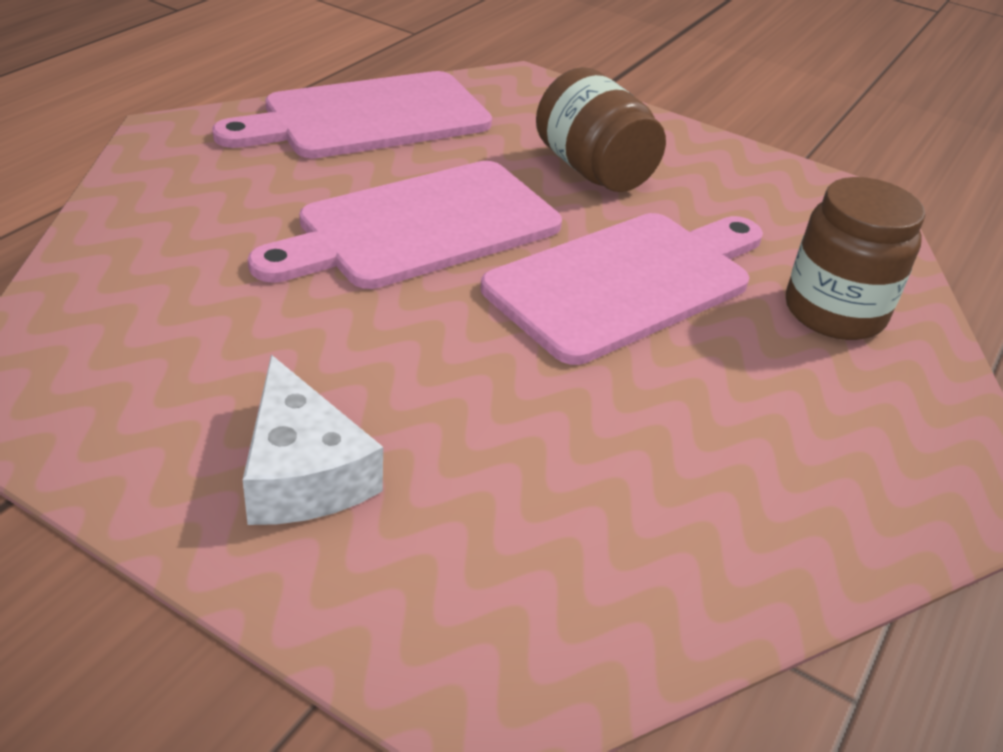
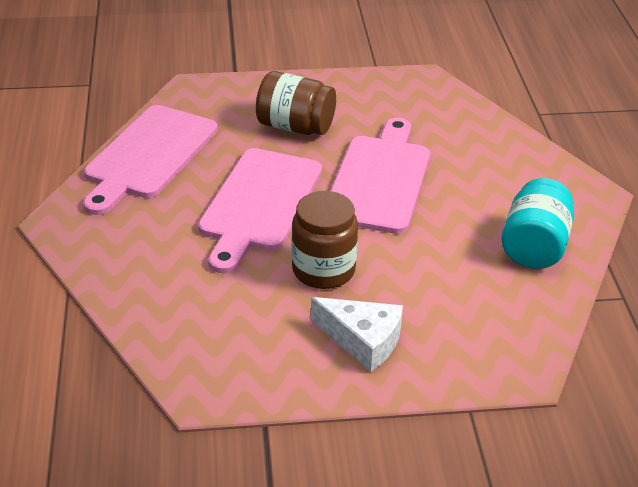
camera: 35 degrees left, 0 degrees up
brown jar [786,177,925,340] -> brown jar moved to [291,191,358,289]
none -> turquoise jar [502,178,574,269]

